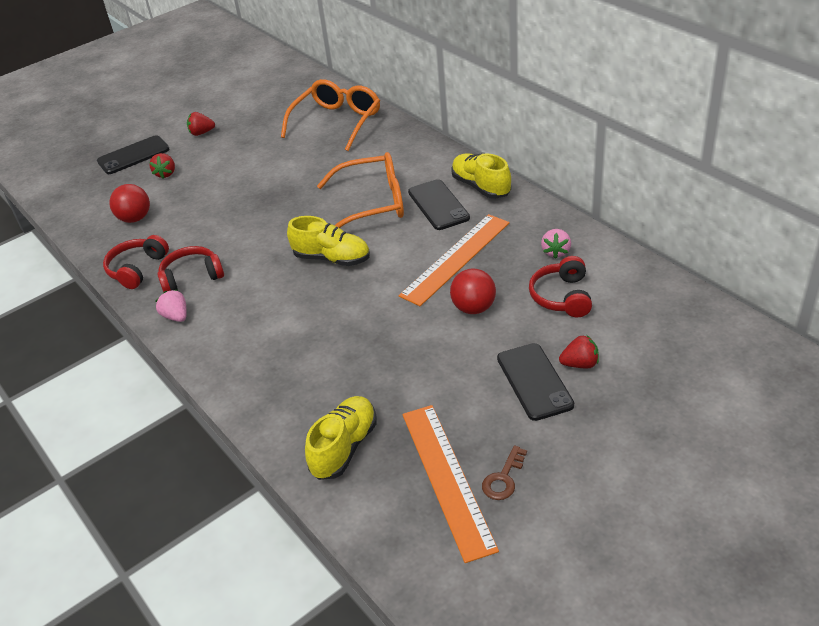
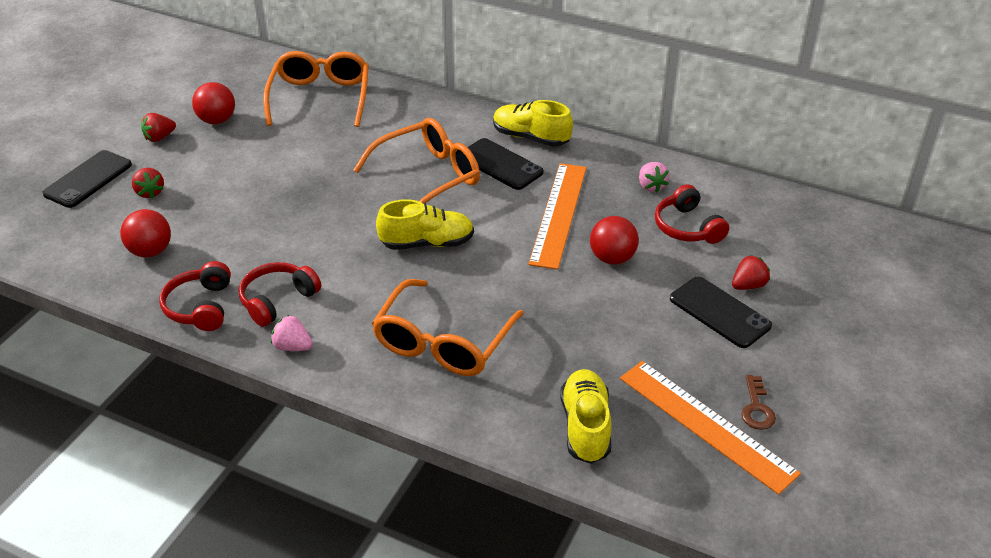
camera: 30 degrees left, 0 degrees up
none -> red ball [192,82,235,124]
none -> orange glasses [372,279,524,376]

